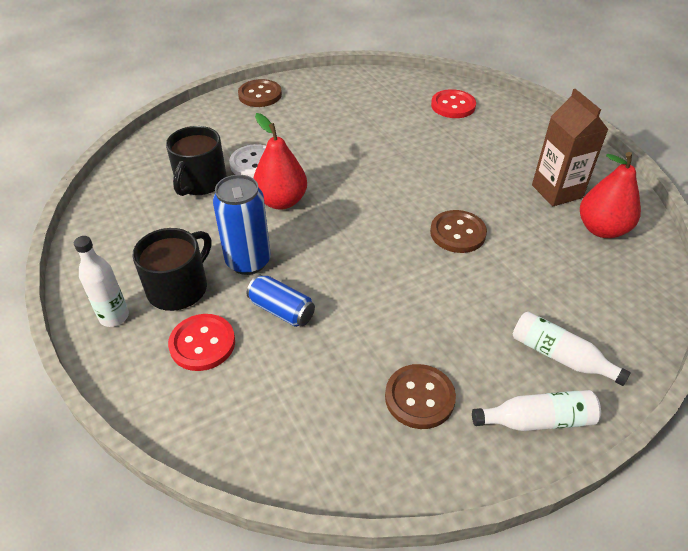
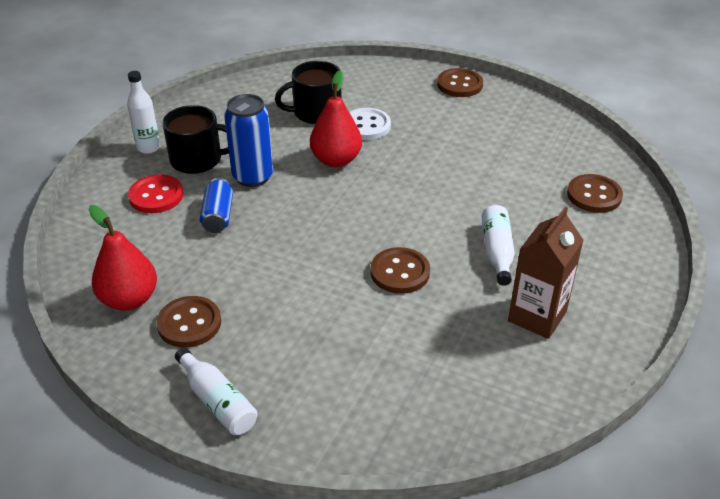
camera: 55 degrees right, 5 degrees down
red button [431,89,476,118] -> brown button [567,174,623,213]
white bottle [513,312,631,386] -> white bottle moved to [482,205,515,286]
red pear [580,152,641,238] -> red pear moved to [89,205,157,311]

